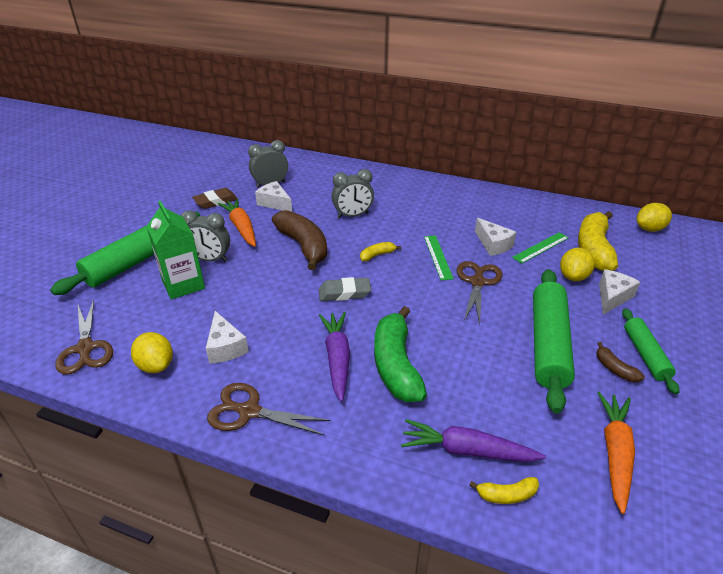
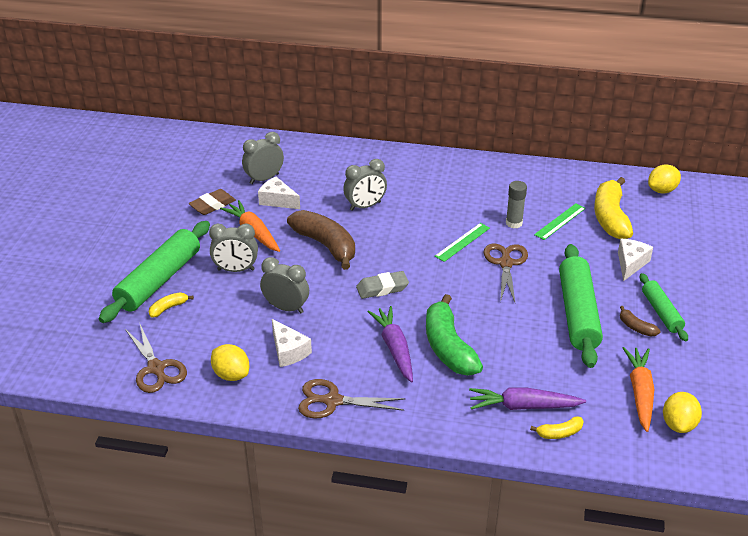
camera: 10 degrees left, 0 degrees up
green carton [146,201,205,299] -> none
yellow banana [360,242,401,261] -> yellow banana moved to [149,292,194,318]
green ruler [424,235,454,280] -> green ruler turned 60 degrees clockwise [435,223,490,262]
white cheese [475,218,517,256] -> grey glue stick [506,181,527,228]
yellow lemon [560,247,595,281] -> yellow lemon moved to [663,392,702,433]
none -> grey clock [260,257,309,313]

